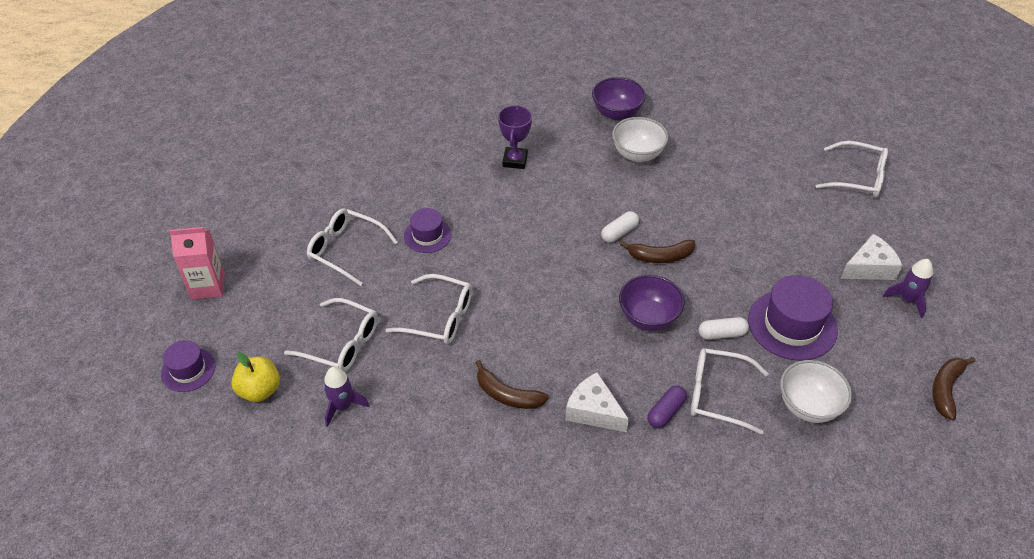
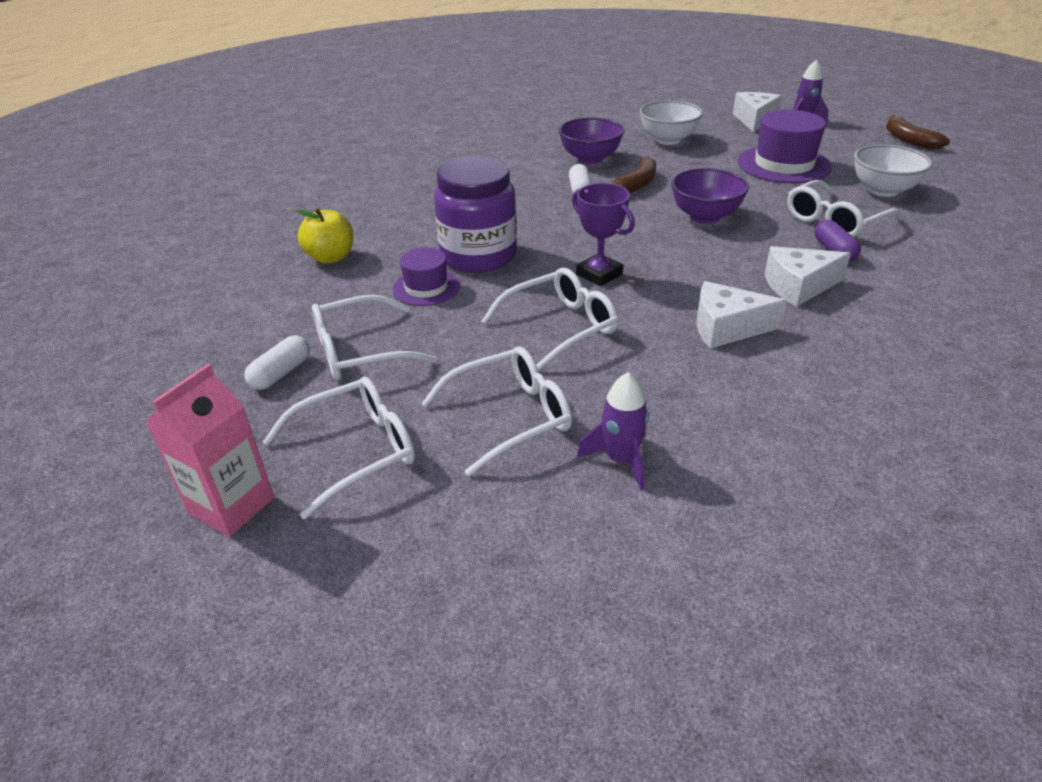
camera: 50 degrees left, 10 degrees down
purple hat [161,340,216,392] -> none
yellow apple [231,352,280,402] -> yellow apple moved to [296,208,353,264]
brown banana [475,360,549,409] -> white cheese [696,281,787,349]
purple trophy [498,105,532,169] -> purple trophy moved to [572,183,635,286]
purple bowl [592,77,646,120] -> purple bowl moved to [559,117,624,164]
white bowl [612,117,668,162] -> white bowl moved to [639,100,703,145]
white capsule [699,317,749,340] -> white capsule moved to [245,335,310,390]
white glasses [816,141,888,197] -> white glasses moved to [263,377,415,519]
none -> purple jar [434,156,517,273]

